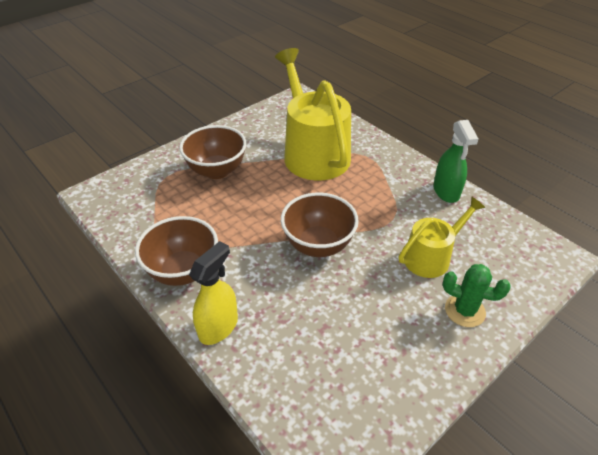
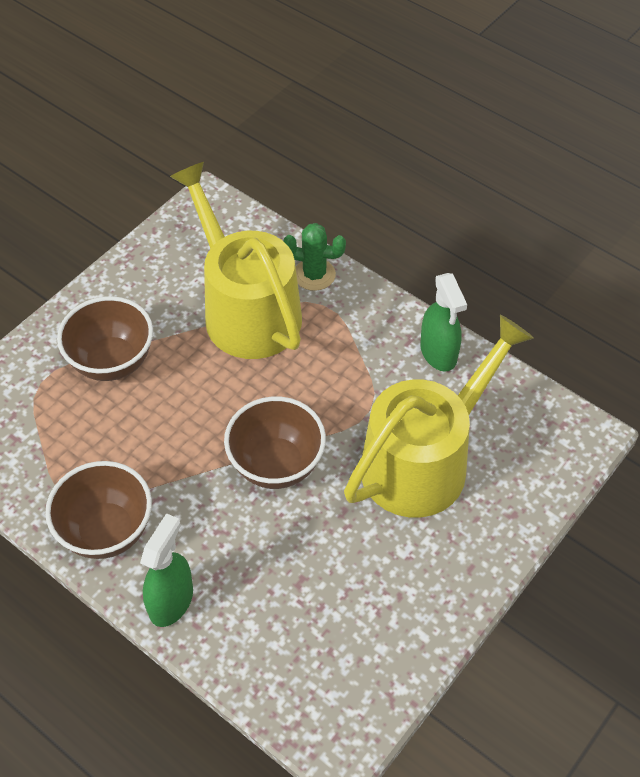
camera: 10 degrees left, 10 degrees up
yellow spray bottle [189,241,238,345] -> green spray bottle [140,513,193,627]
yellow watering can [399,197,486,278] -> yellow watering can [344,315,534,518], size x1.79
green cactus [443,264,511,327] -> green cactus moved to [283,223,346,291]

